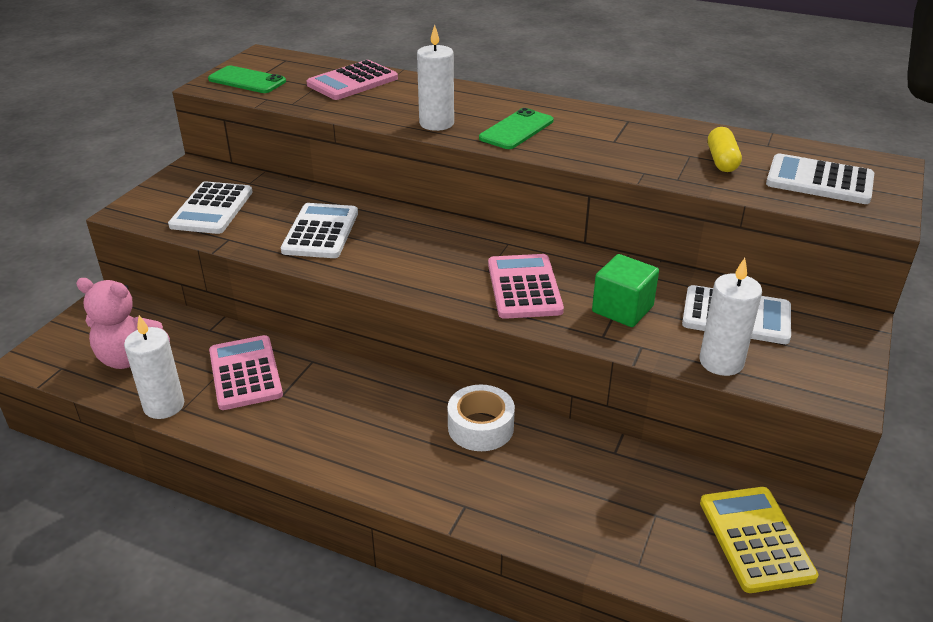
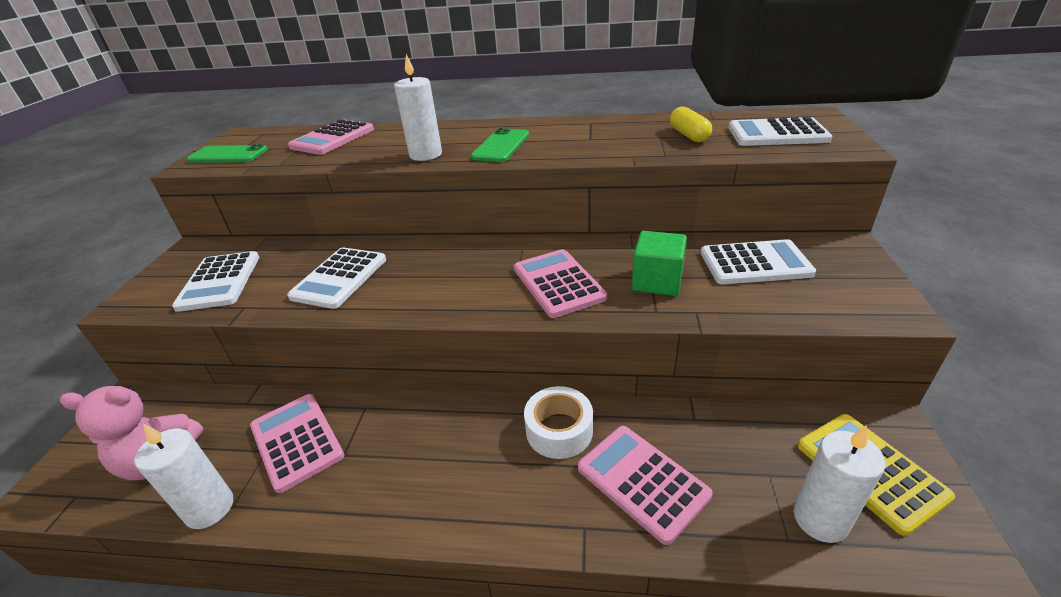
camera: 15 degrees left, 0 degrees up
white calculator [281,203,358,258] -> white calculator turned 150 degrees counterclockwise [287,247,386,309]
white candle [699,258,762,376] -> white candle moved to [794,425,885,543]
none -> pink calculator [578,426,713,545]

